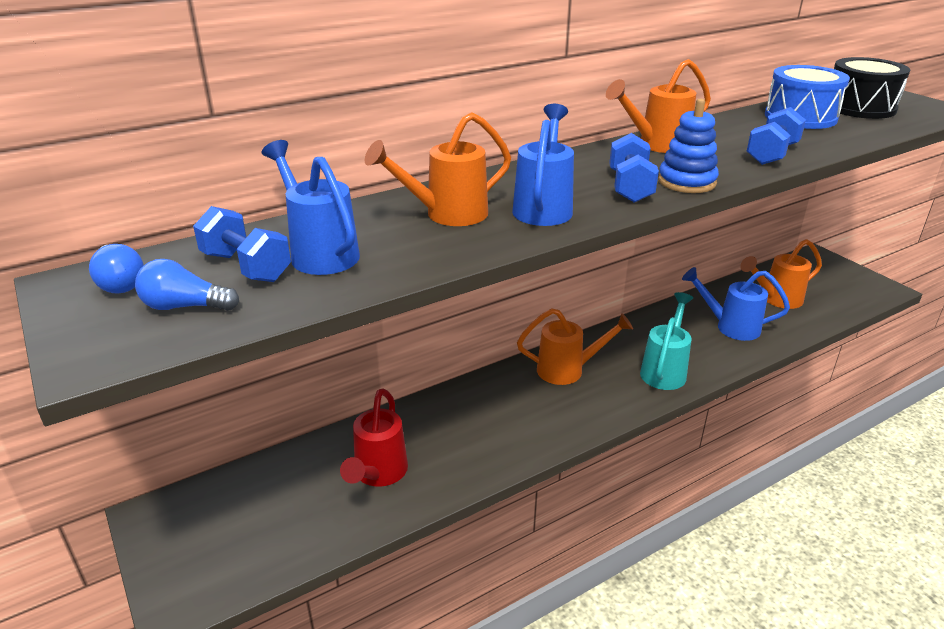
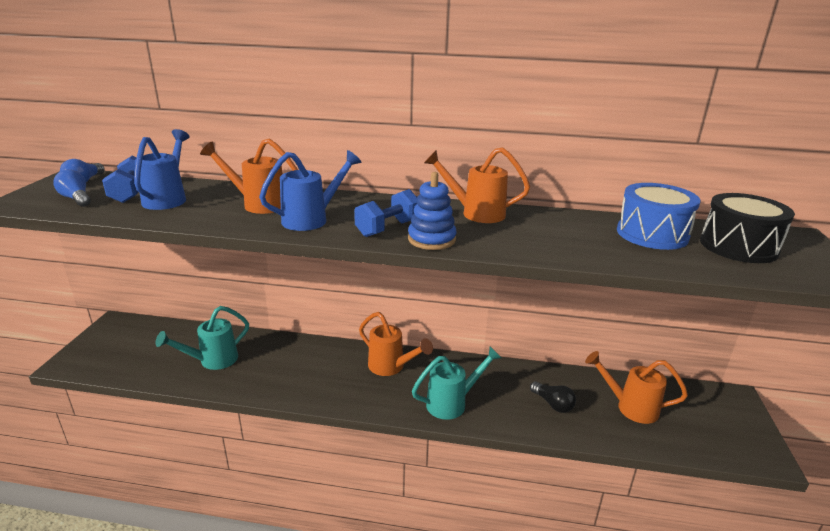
camera: 40 degrees right, 5 degrees down
red watering can [340,389,408,487] -> turquoise watering can [156,306,249,370]
blue watering can [682,267,790,341] -> black light bulb [530,381,576,413]
blue dumbbell [747,107,806,165] -> none

